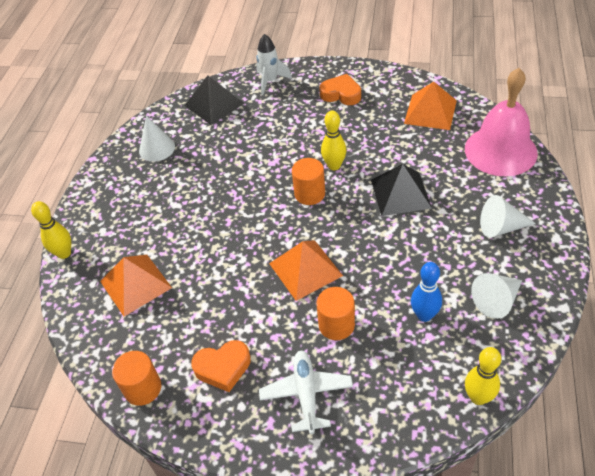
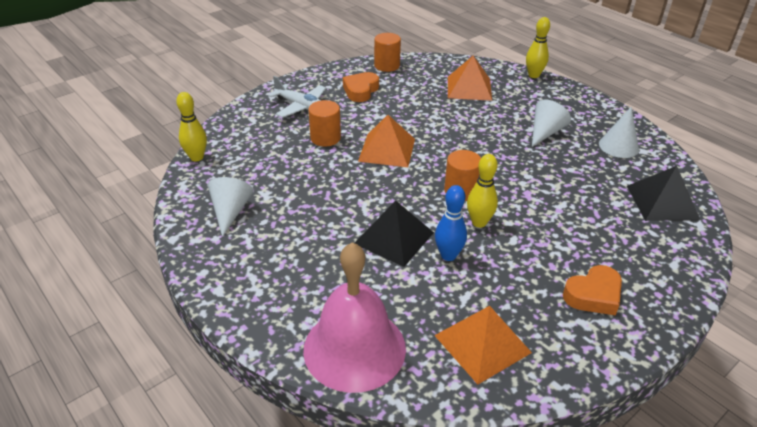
camera: 125 degrees right, 10 degrees down
white rocket [256,34,292,95] -> none
blue bowling pin [411,262,442,322] -> blue bowling pin moved to [435,185,467,261]
white cone [480,195,536,238] -> white cone moved to [532,100,571,147]

